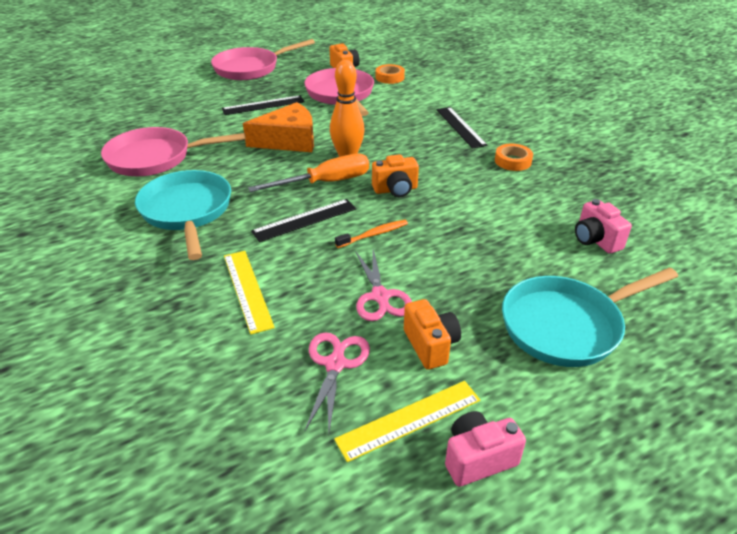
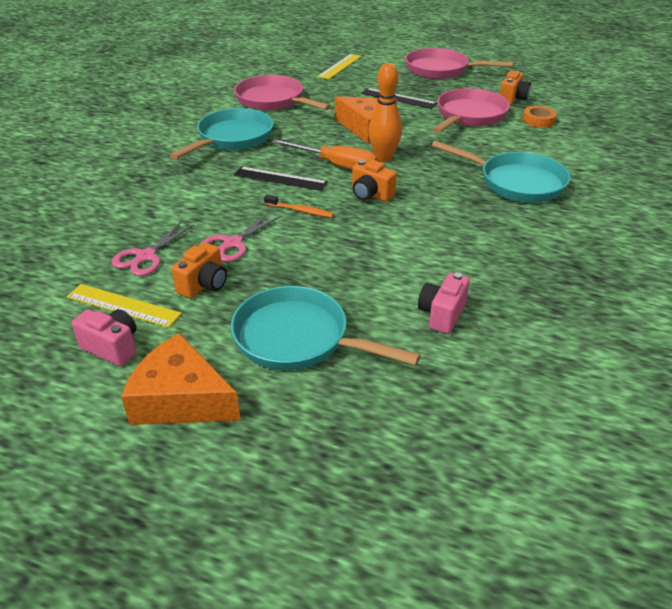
camera: 50 degrees right, 0 degrees up
yellow ruler [224,251,275,334] -> yellow ruler moved to [317,54,362,79]
pink scissors [305,332,370,432] -> pink scissors turned 150 degrees clockwise [112,221,194,276]
black ruler [437,107,487,148] -> turquoise pan [432,141,570,203]
orange tape [495,144,533,171] -> none
none -> orange cheese [121,333,241,425]

